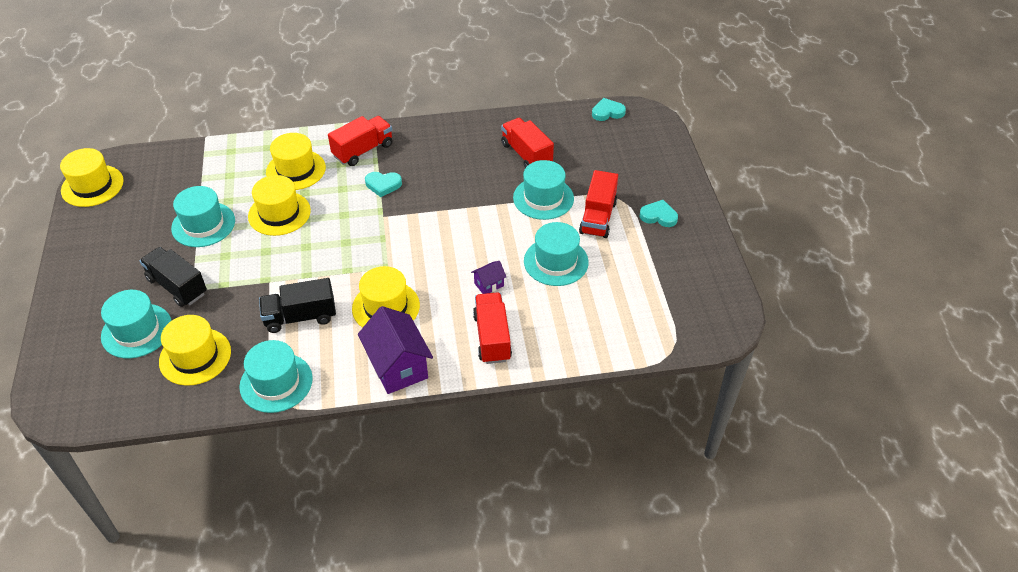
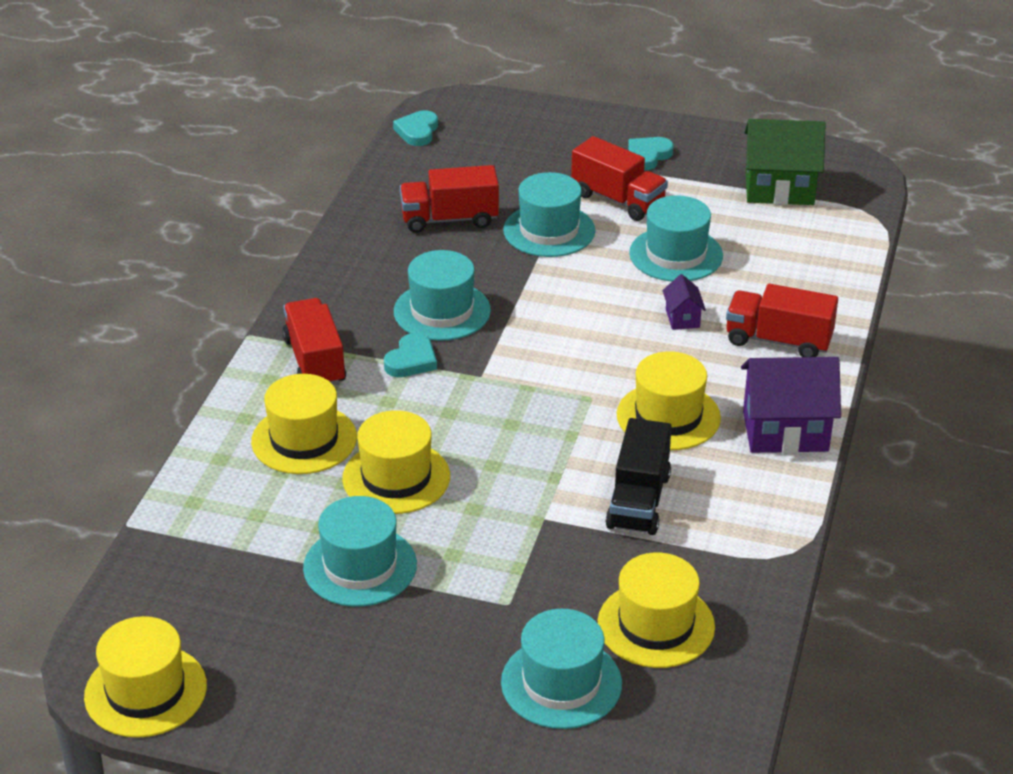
camera: 65 degrees left, 10 degrees down
black truck [140,247,207,307] -> none
turquoise hat [239,340,313,413] -> turquoise hat moved to [394,250,491,341]
none -> green house [745,119,826,205]

